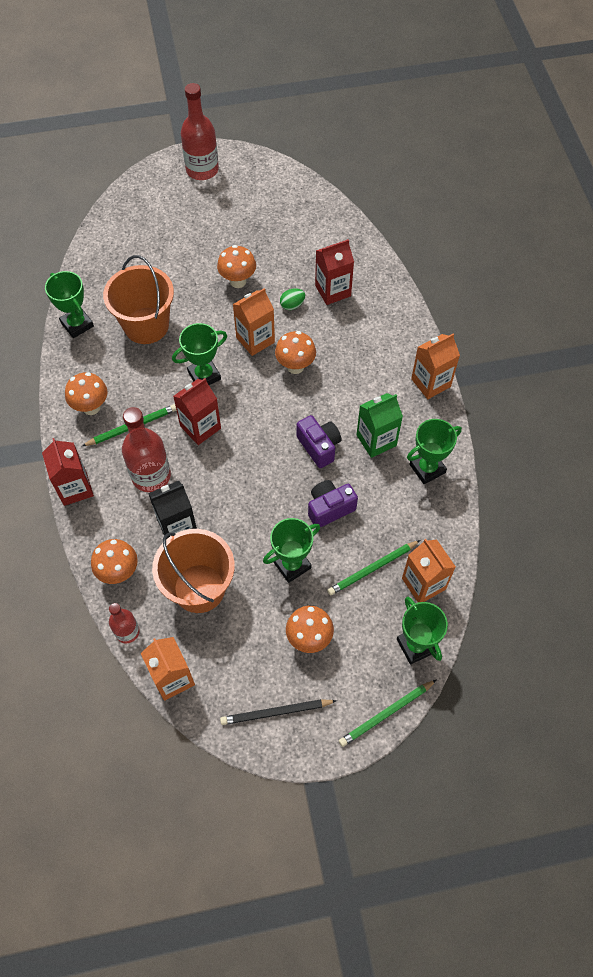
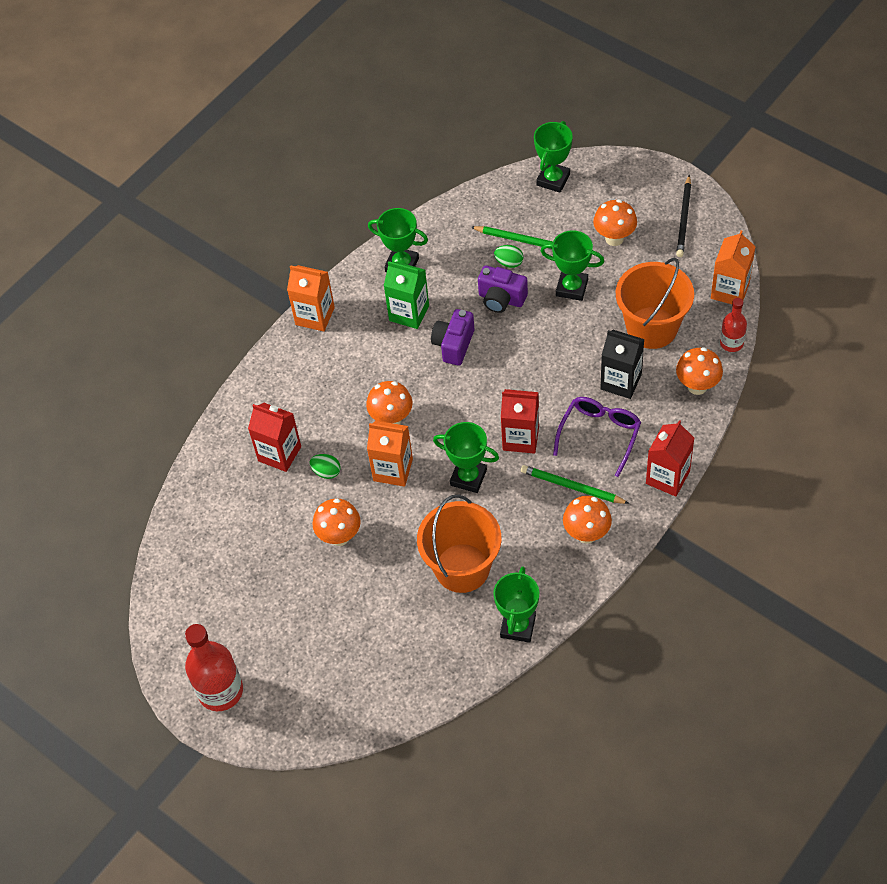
camera: 125 degrees left, 5 degrees down
red bottle [122,407,171,492] -> purple glasses [553,397,641,477]
black pencil [220,699,337,725] -> black pencil turned 60 degrees clockwise [676,175,691,257]
green pencil [339,680,436,747] -> none
orange carton [402,539,456,602] -> none
none -> green egg [494,245,523,268]

